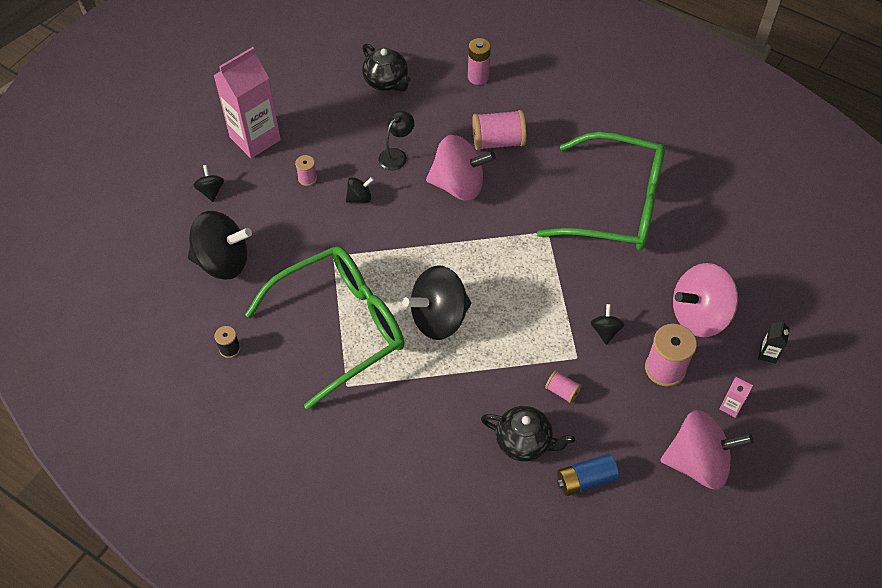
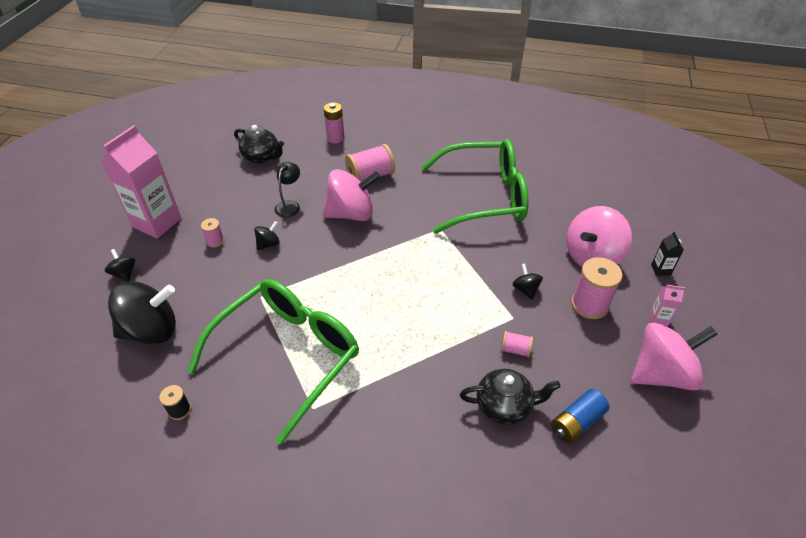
camera: 20 degrees left, 10 degrees down
black spinning top [403,265,471,340] -> none

